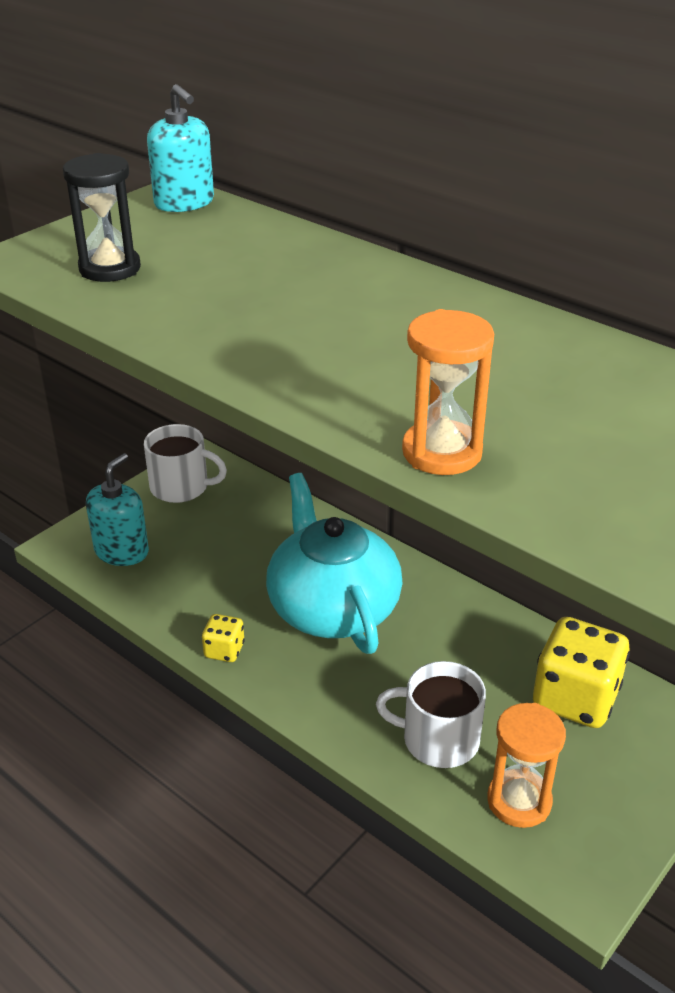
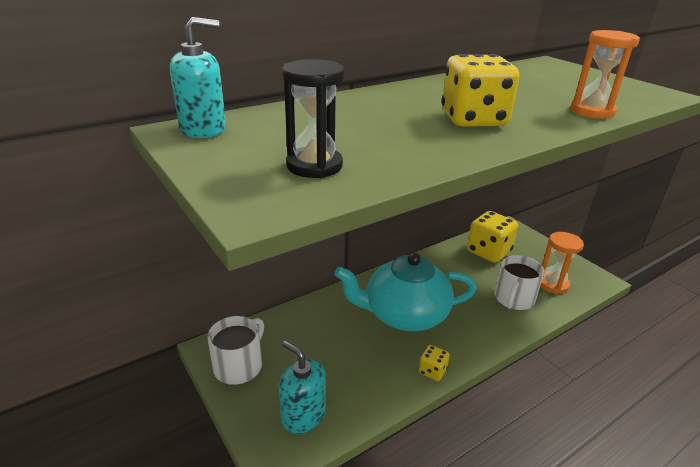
camera: 75 degrees left, 5 degrees down
none -> yellow dice [441,54,519,127]

